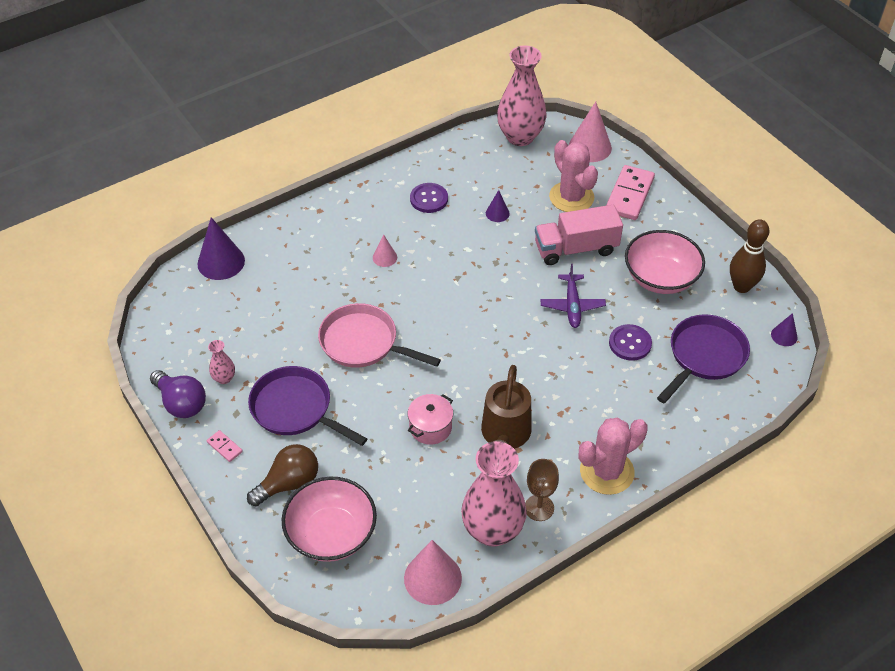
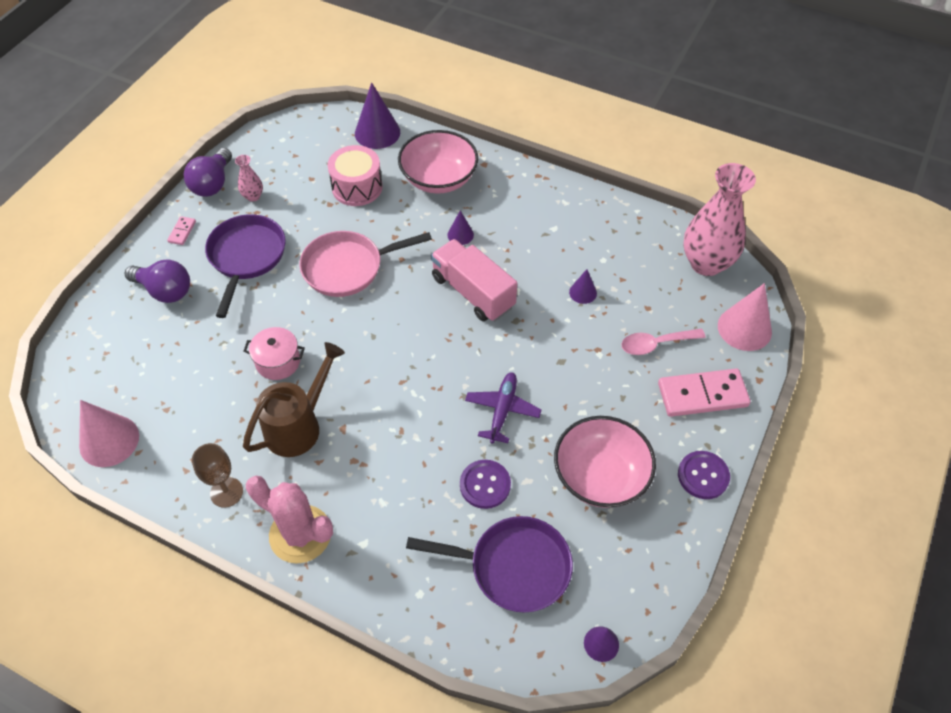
camera: 60 degrees right, 5 degrees up
brown light bulb [247,444,318,507] -> purple light bulb [125,260,190,303]
pink bowl [281,477,377,562] -> pink bowl moved to [398,130,478,194]
pink pan [318,303,441,368] -> pink pan turned 105 degrees counterclockwise [299,231,432,297]
pink cone [373,234,397,267] -> purple cone [447,211,474,245]
purple button [410,183,448,213] -> purple button moved to [678,451,730,499]
pink vase [461,441,527,547] -> none
brown watering can [481,365,531,449] -> brown watering can turned 150 degrees clockwise [243,342,345,457]
pink truck [535,205,623,265] -> pink truck moved to [431,239,517,321]
purple plane [540,264,606,328] -> purple plane turned 135 degrees clockwise [465,372,542,444]
pink cactus [549,140,598,212] -> pink spoon [621,329,705,355]
brown bowling pin [730,219,770,293] -> none
none -> pink drum [328,145,383,206]

